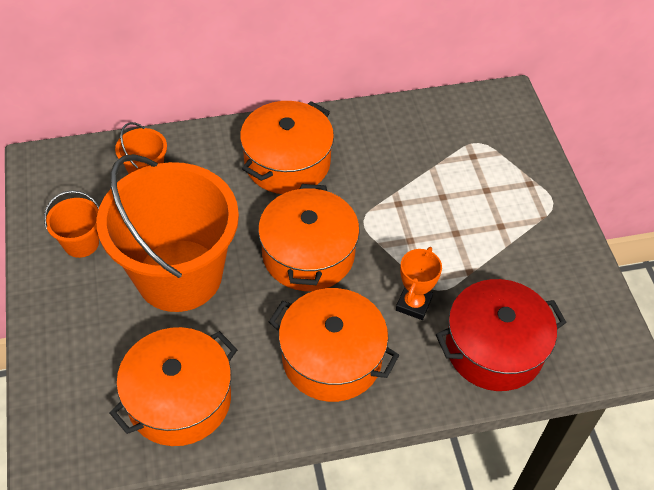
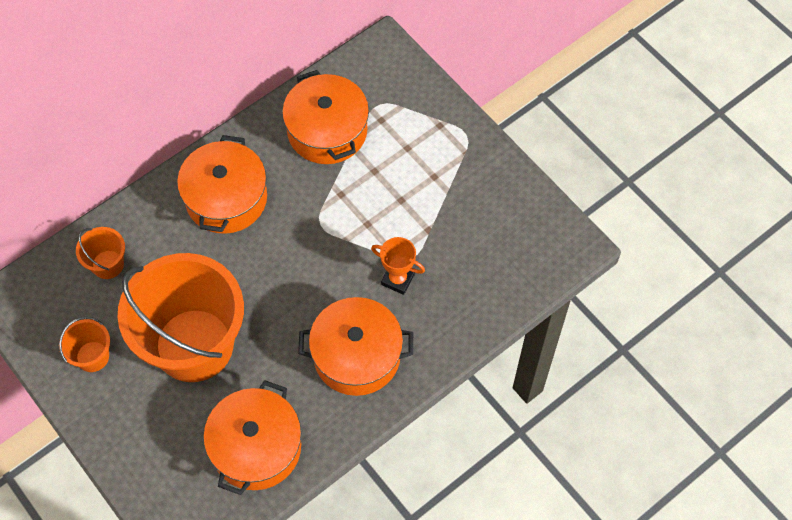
camera: 25 degrees left, 10 degrees up
orange pot [258,184,360,291] -> orange pot moved to [282,70,369,164]
orange trophy [396,247,442,320] -> orange trophy turned 60 degrees counterclockwise [371,237,425,295]
red pot [436,279,567,391] -> none

